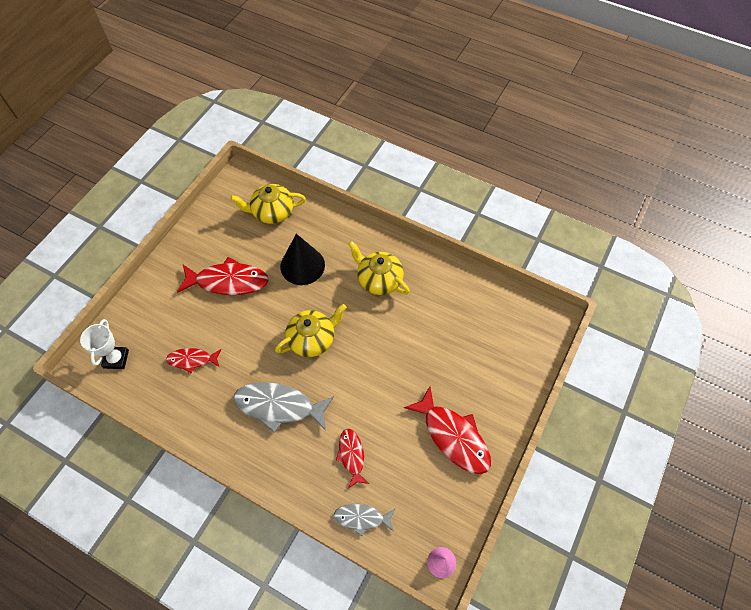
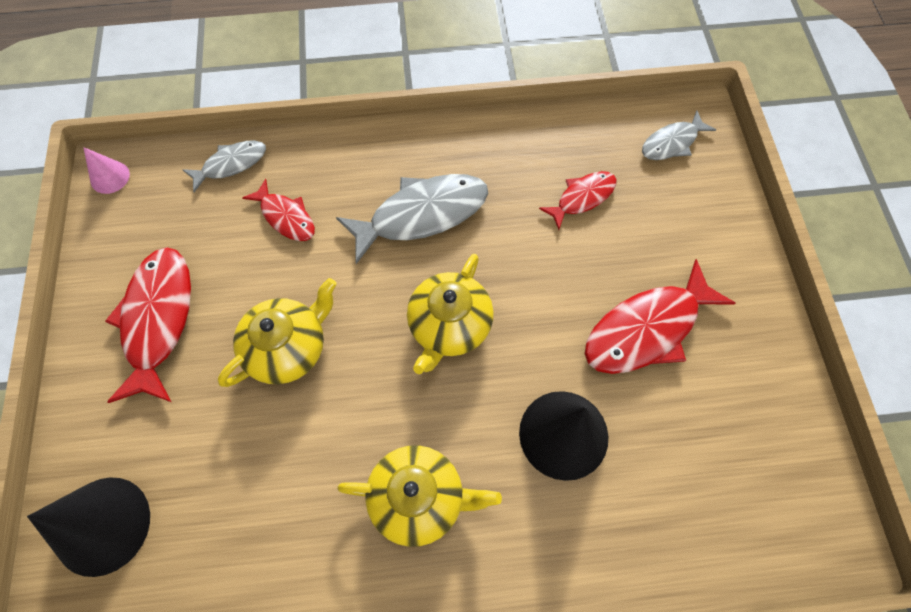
camera: 145 degrees right, 5 degrees up
white trophy [80,319,129,369] -> grey fish [642,110,716,160]
yellow teapot [230,184,306,224] -> yellow teapot moved to [218,278,336,387]
red fish [404,386,491,474] -> red fish turned 75 degrees clockwise [105,247,191,403]
none -> black cone [27,477,150,577]

